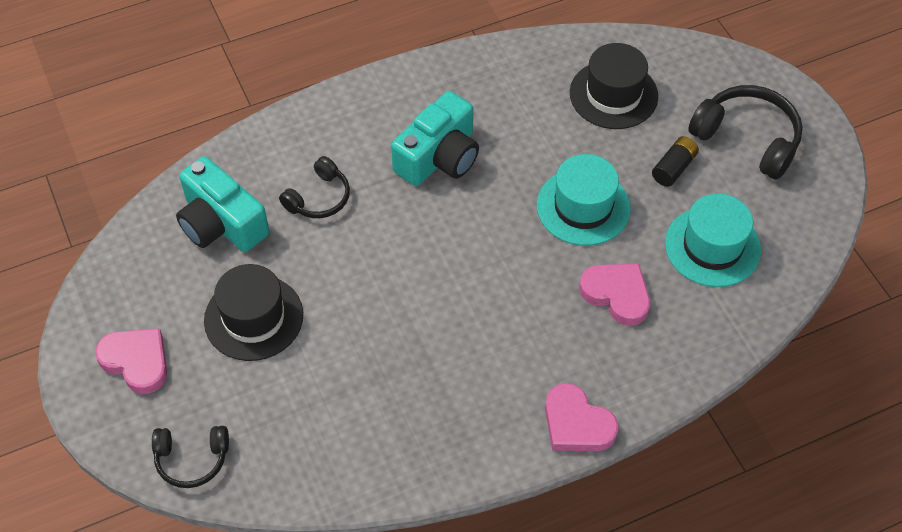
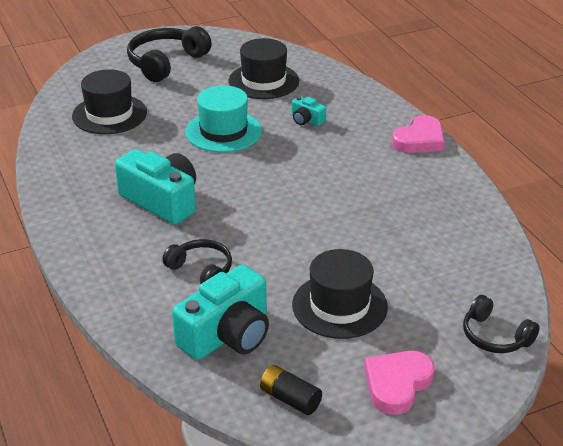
camera: 90 degrees left, 20 degrees down
black headphones [152,426,229,488] -> black headphones turned 135 degrees clockwise [463,295,540,353]
pink heart [579,264,650,326] -> turquoise camera [292,96,326,126]
black battery [652,136,699,187] -> black battery moved to [260,365,322,415]
turquoise hat [665,194,761,287] -> black hat [229,38,299,99]

